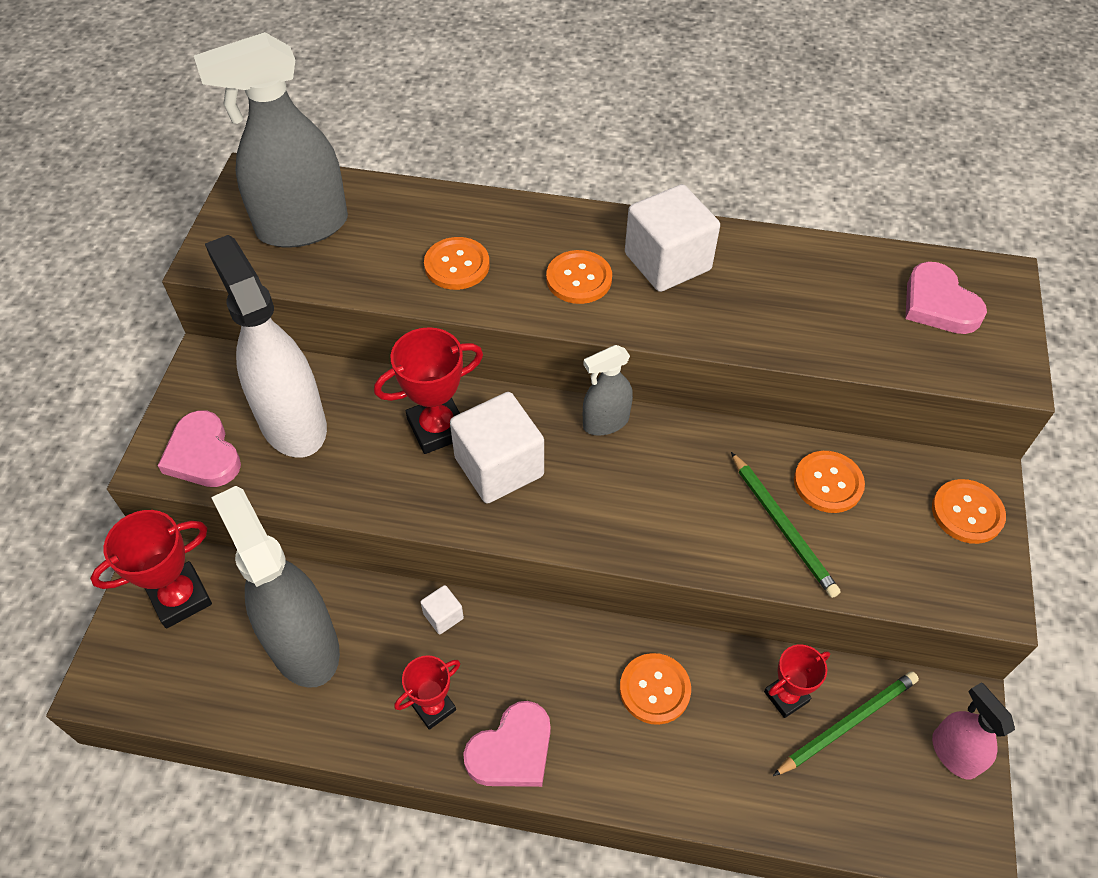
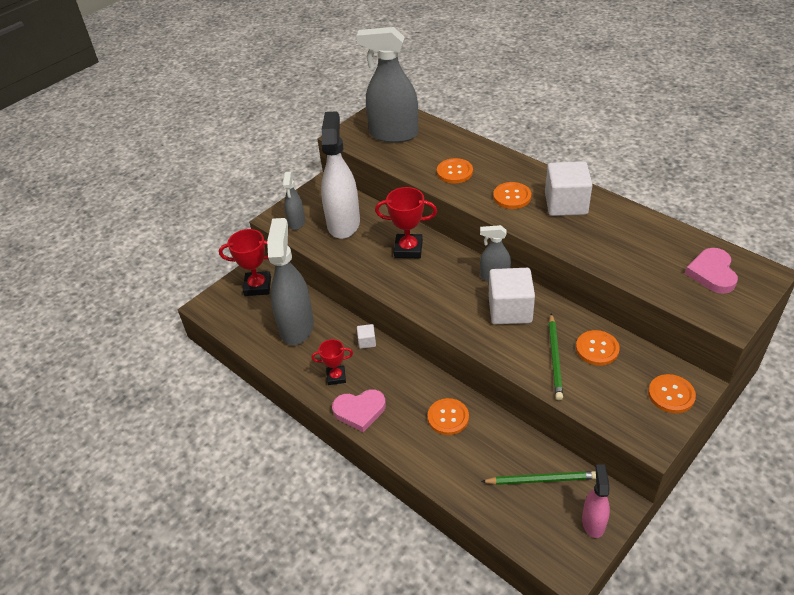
camera: 35 degrees right, 10 degrees down
pink heart [158,410,241,487] -> grey spray bottle [282,172,305,230]
white cube [450,392,544,504] -> white cube moved to [488,268,535,324]
red trophy [764,645,830,718] -> none

